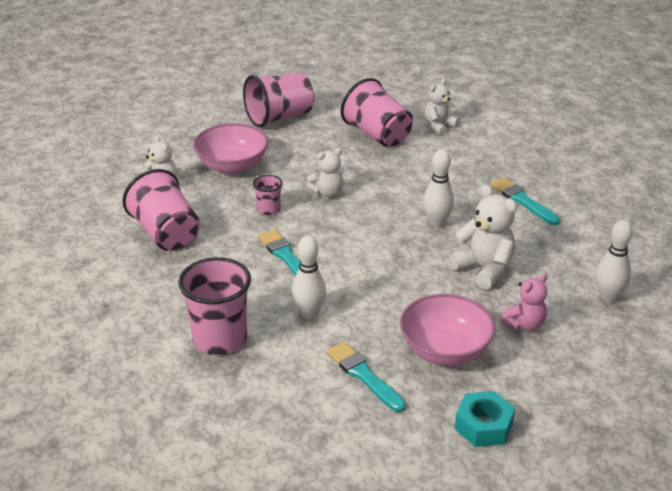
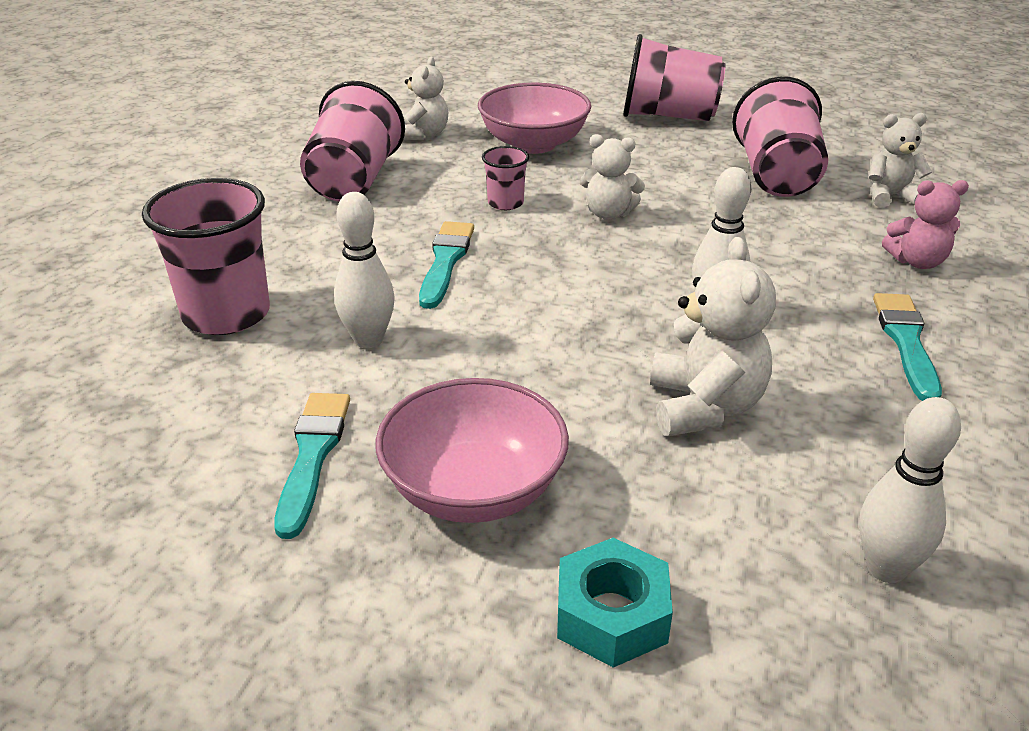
camera: 40 degrees right, 0 degrees up
turquoise nut [455,391,515,447] -> turquoise nut moved to [557,538,673,668]
pink teddy bear [500,273,547,331] -> pink teddy bear moved to [882,180,969,269]

